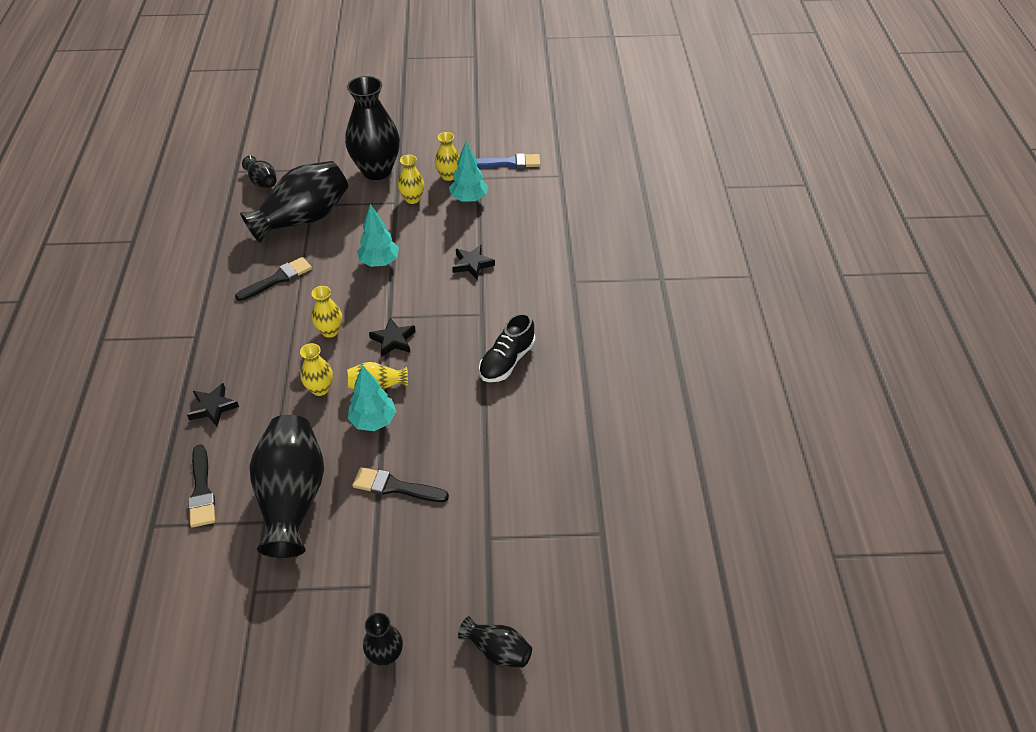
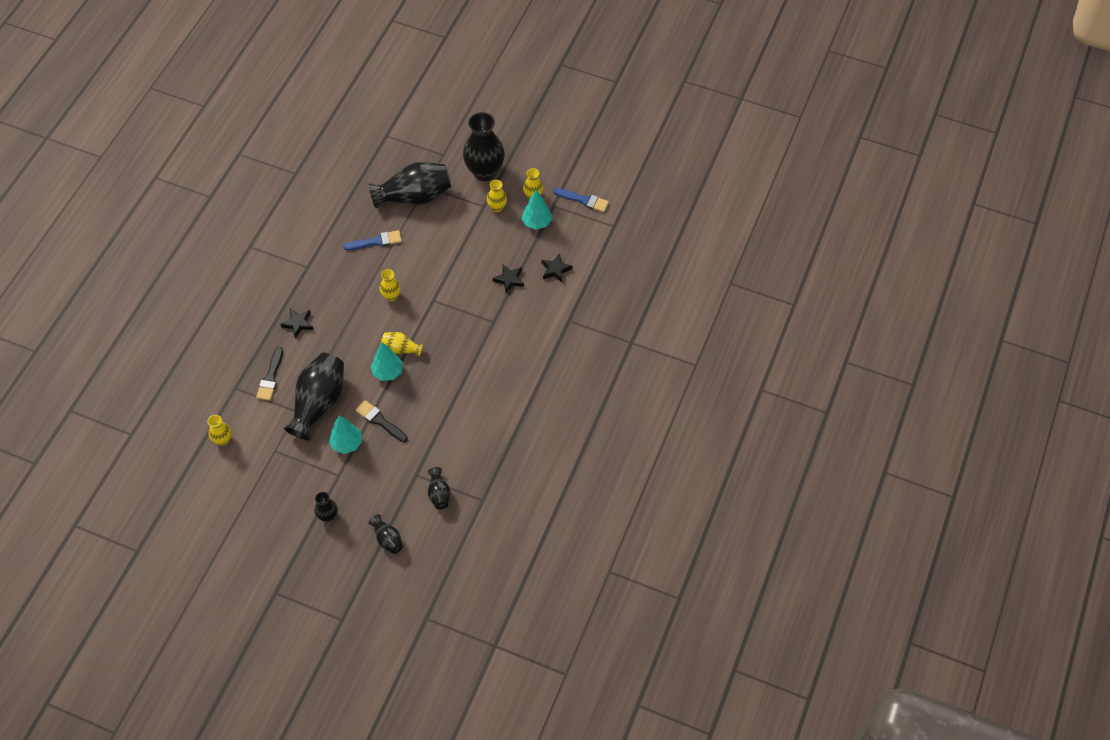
camera: 25 degrees right, 10 degrees up
black brush [235,257,312,301] -> blue brush [343,230,402,250]
black vase [242,156,277,188] -> black vase moved to [428,467,451,509]
yellow vase [300,343,333,396] -> yellow vase moved to [208,415,231,446]
turquoise tree [357,204,399,267] -> turquoise tree moved to [329,416,362,454]
black star [369,318,416,357] -> black star moved to [541,254,573,283]
black shoe [479,313,535,382] -> none

